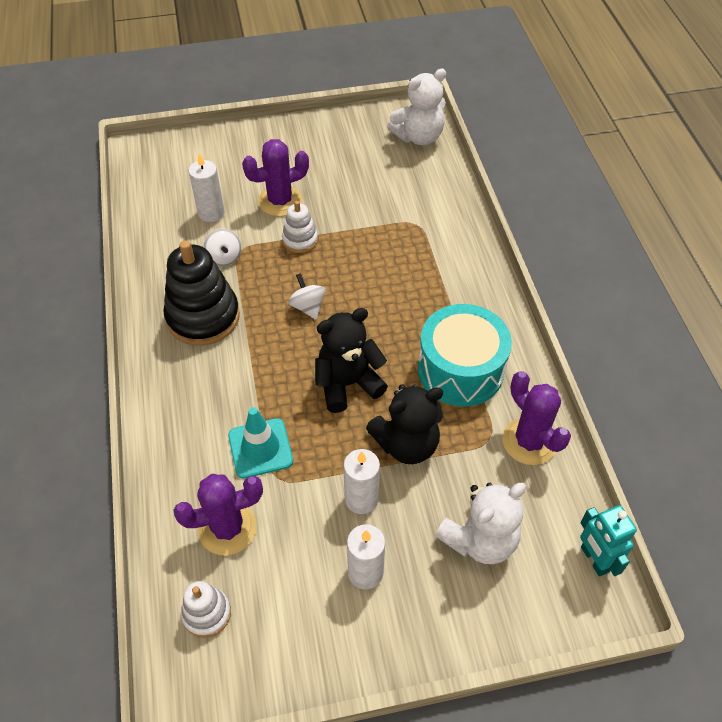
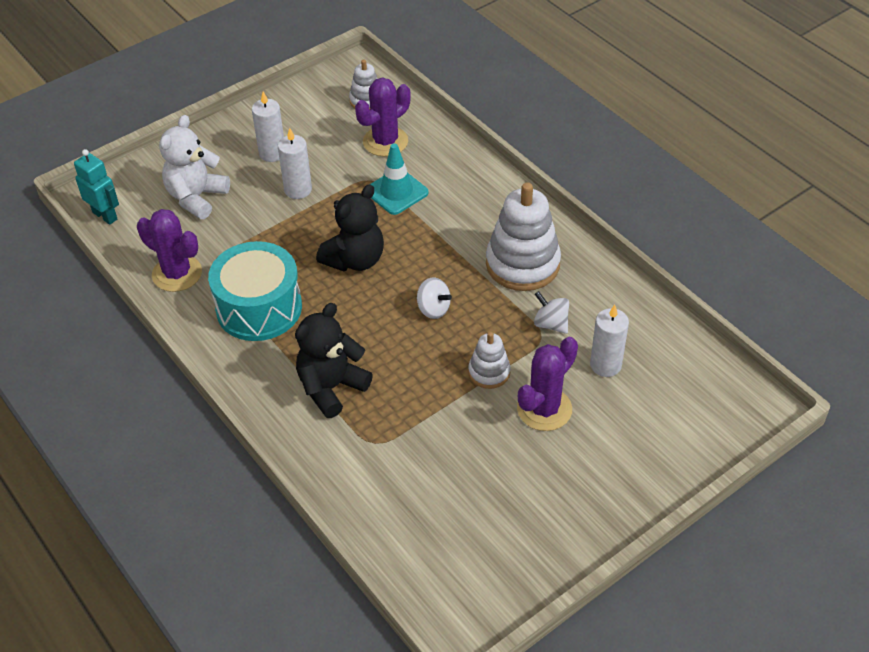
camera: 155 degrees right, 5 degrees down
black stacking toy [163,240,240,346] -> white stacking toy [486,182,561,291]
black teddy bear [366,384,443,464] -> black teddy bear moved to [295,303,373,418]
white teddy bear [387,69,446,145] -> none

